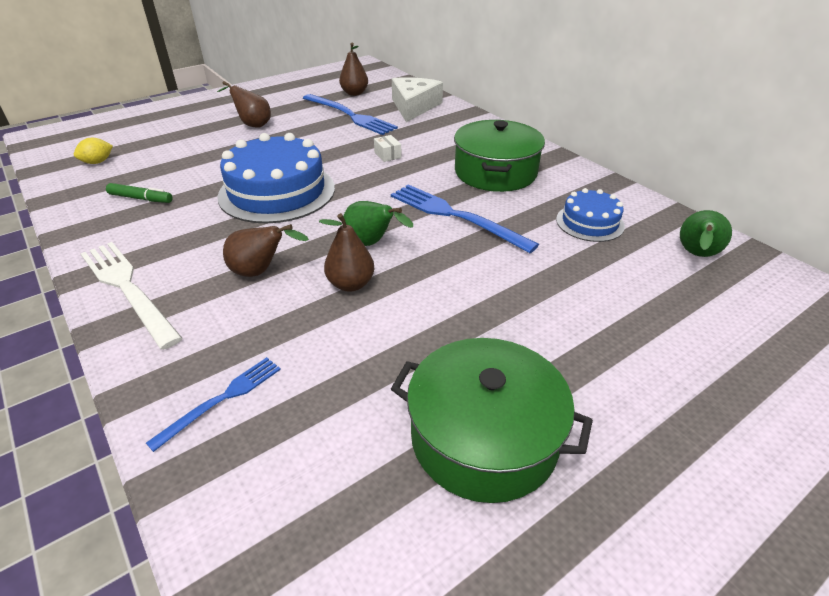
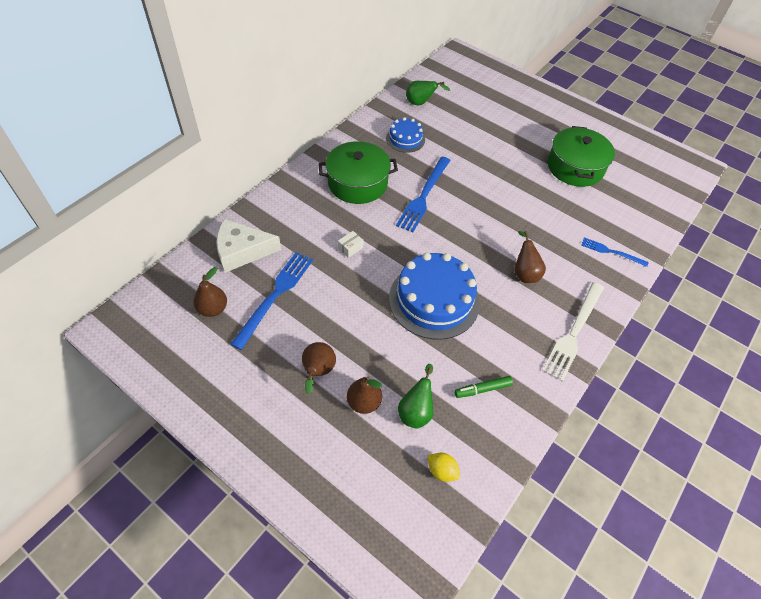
camera: 110 degrees left, 15 degrees up
green marker [106,183,173,203] -> green marker turned 105 degrees counterclockwise [454,376,513,398]
brown pear [319,213,374,292] -> brown pear moved to [347,376,382,414]
green pear [343,201,413,246] -> green pear moved to [398,364,433,428]

